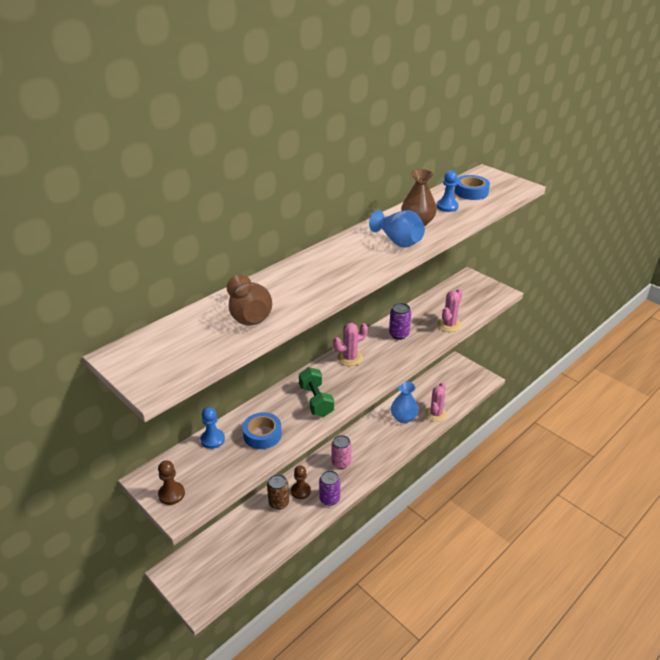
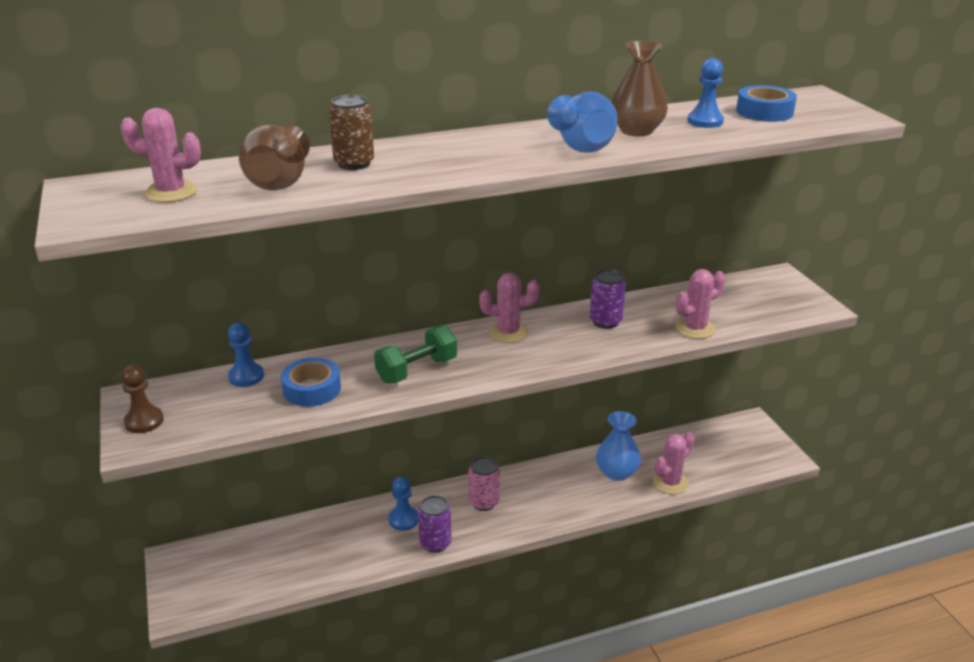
camera: 25 degrees right, 5 degrees down
brown can [267,474,289,510] -> brown can moved to [329,95,374,170]
brown pawn [291,465,311,499] -> blue pawn [388,476,418,531]
green dumbbell [299,367,334,417] -> green dumbbell turned 45 degrees clockwise [374,325,457,383]
none -> pink cactus [120,108,201,202]

